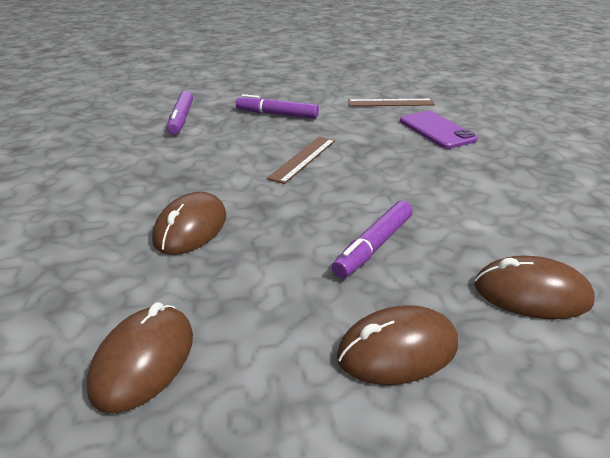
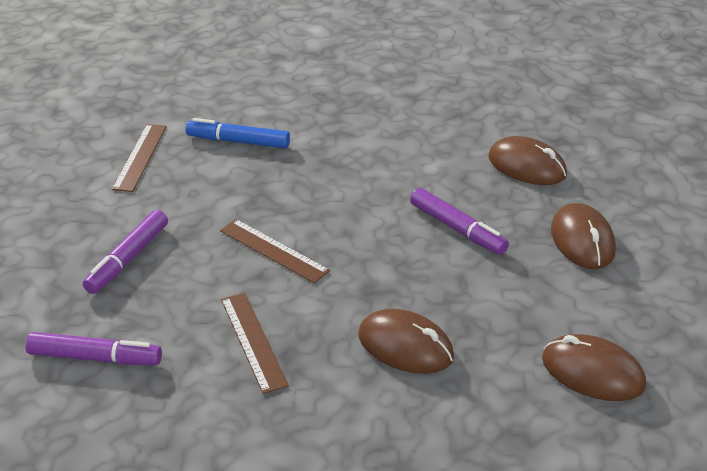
camera: 80 degrees left, 5 degrees up
purple phone [400,111,478,149] -> blue marker [185,118,290,148]
brown mouse [474,256,595,319] -> brown mouse turned 75 degrees counterclockwise [488,136,567,185]
none -> brown ruler [221,293,289,394]

